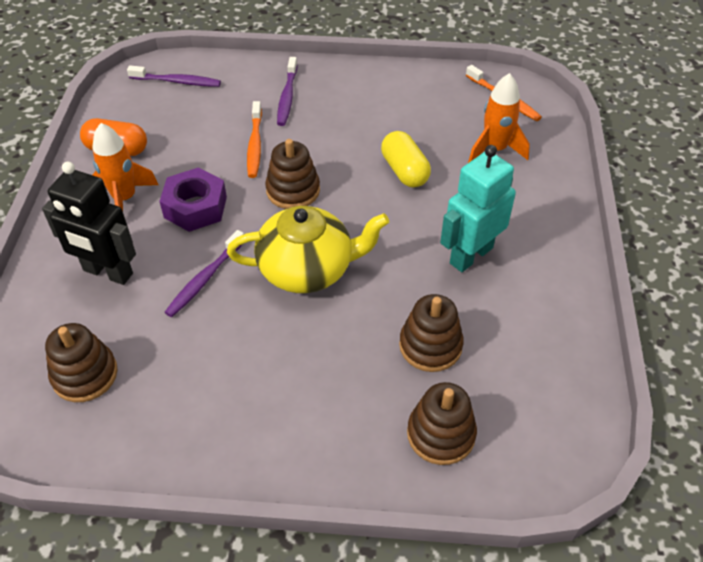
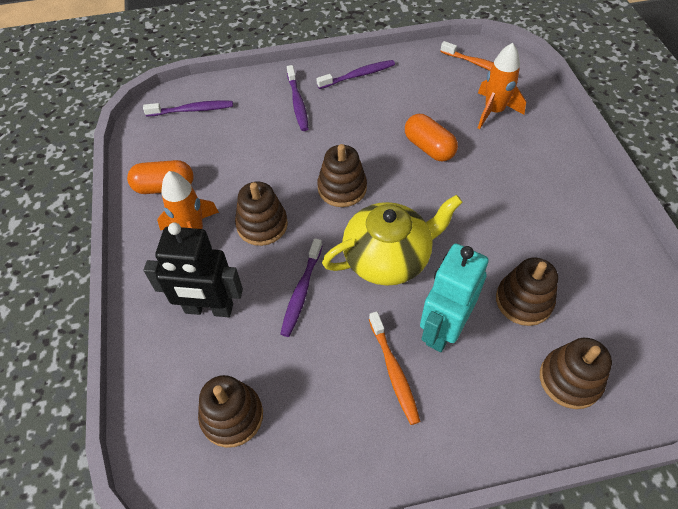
camera: 15 degrees left, 5 degrees up
purple nut [159,167,227,232] -> brown stacking toy [235,182,288,246]
orange toothbrush [247,101,262,178] -> orange toothbrush moved to [369,311,420,425]
yellow capsule [381,131,431,187] -> orange capsule [405,114,458,162]
turquoise robot [440,145,516,272] -> turquoise robot moved to [420,244,489,352]
none -> purple toothbrush [316,60,395,89]

